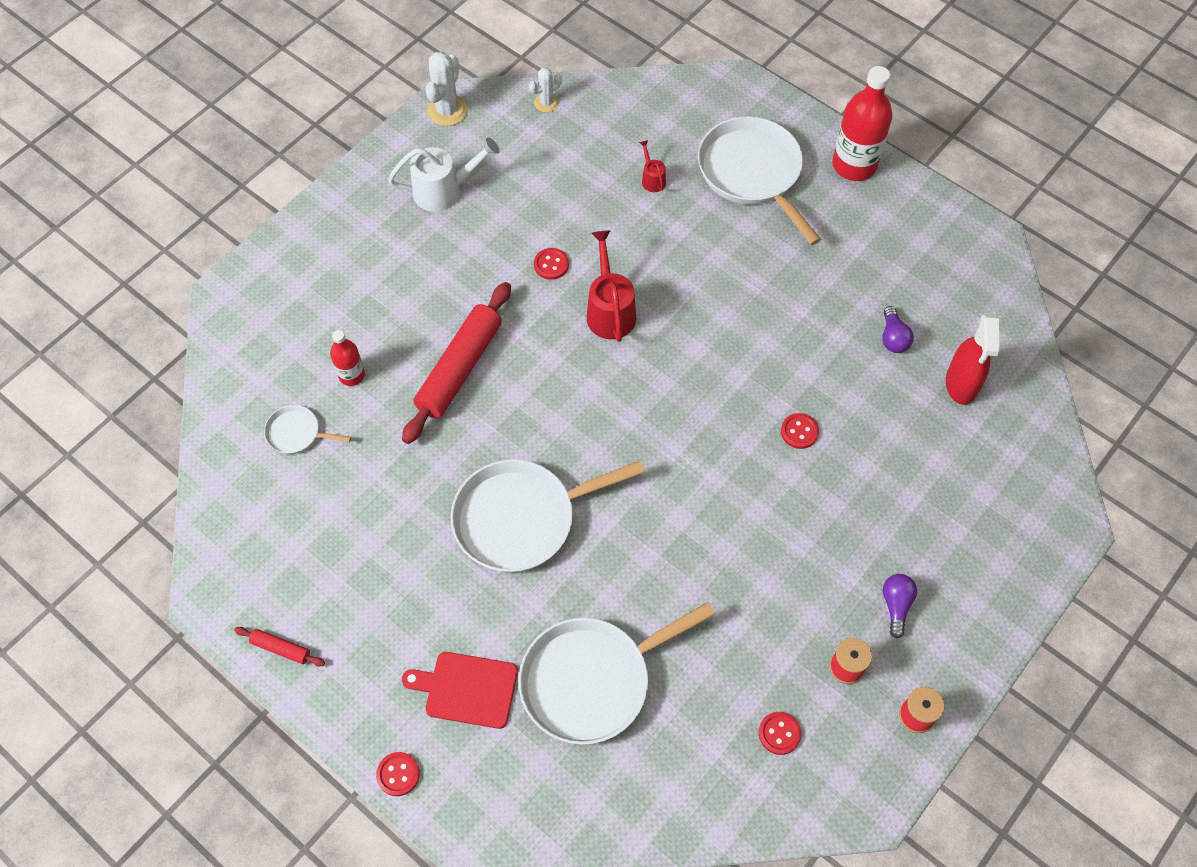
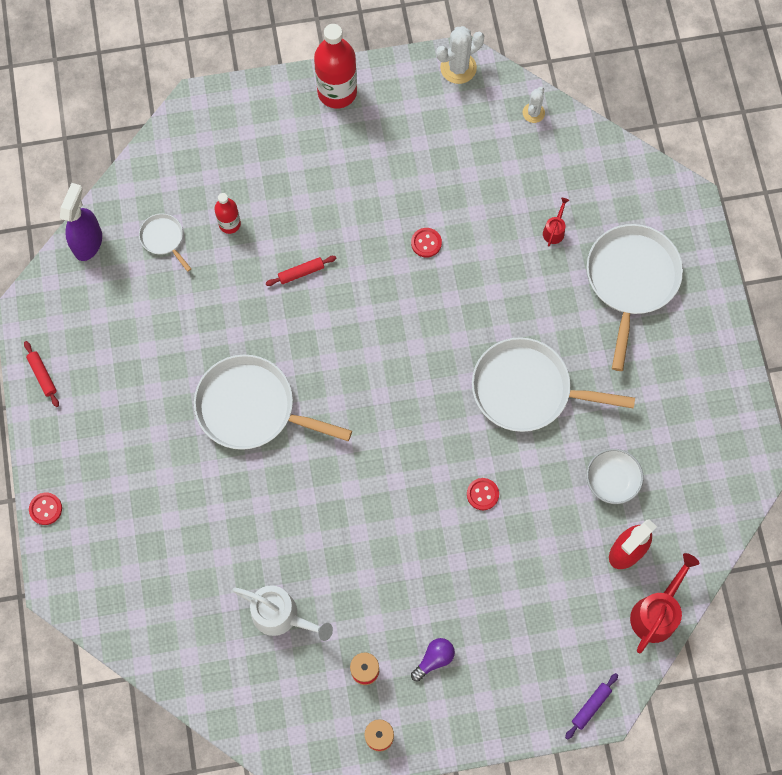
camera: 40 degrees right, 10 degrees up
white watering can [388,137,500,212] -> white watering can moved to [233,585,333,641]
red rolling pin [402,282,511,444] -> red rolling pin [266,256,337,286], size x0.44
red cutting board [402,652,518,729] -> none
white pan [518,602,715,745] -> white pan moved to [472,337,635,432]
white cactus [529,68,562,112] -> white cactus turned 75 degrees counterclockwise [523,87,545,123]
red watering can [587,230,636,342] -> red watering can moved to [630,553,699,653]
red button [759,712,801,755] -> none
red bottle [832,66,892,181] -> red bottle moved to [314,24,357,109]
purple light bulb [882,306,914,353] -> white bowl [586,449,644,504]
none -> purple spray bottle [60,183,102,261]
none -> purple rolling pin [565,673,618,740]

